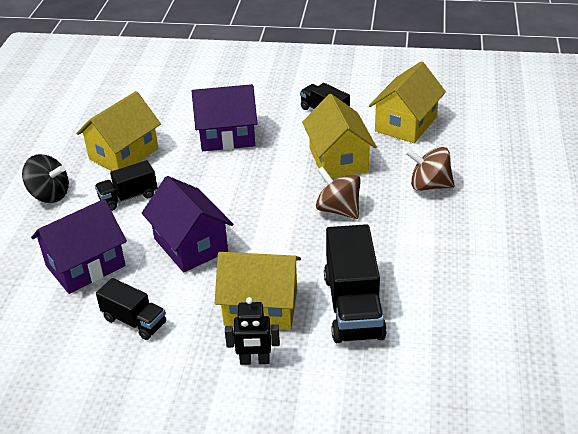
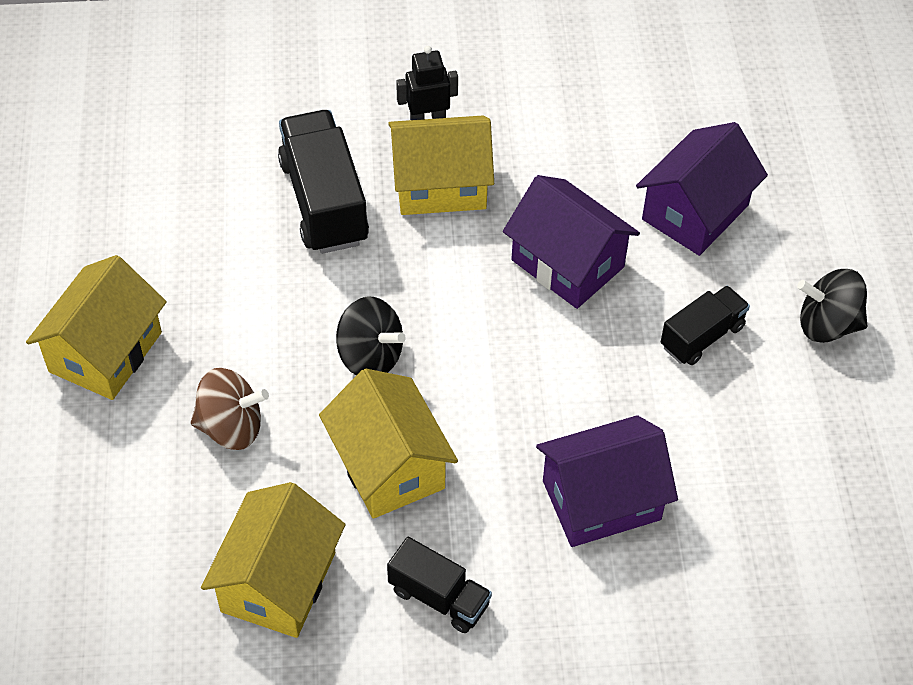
camera: 165 degrees right, 15 degrees up
yellow house [76,91,161,171] -> yellow house moved to [26,255,167,400]
black truck [96,278,166,340] -> none
brown spinning top [316,166,361,219] -> black spinning top [336,297,406,375]

